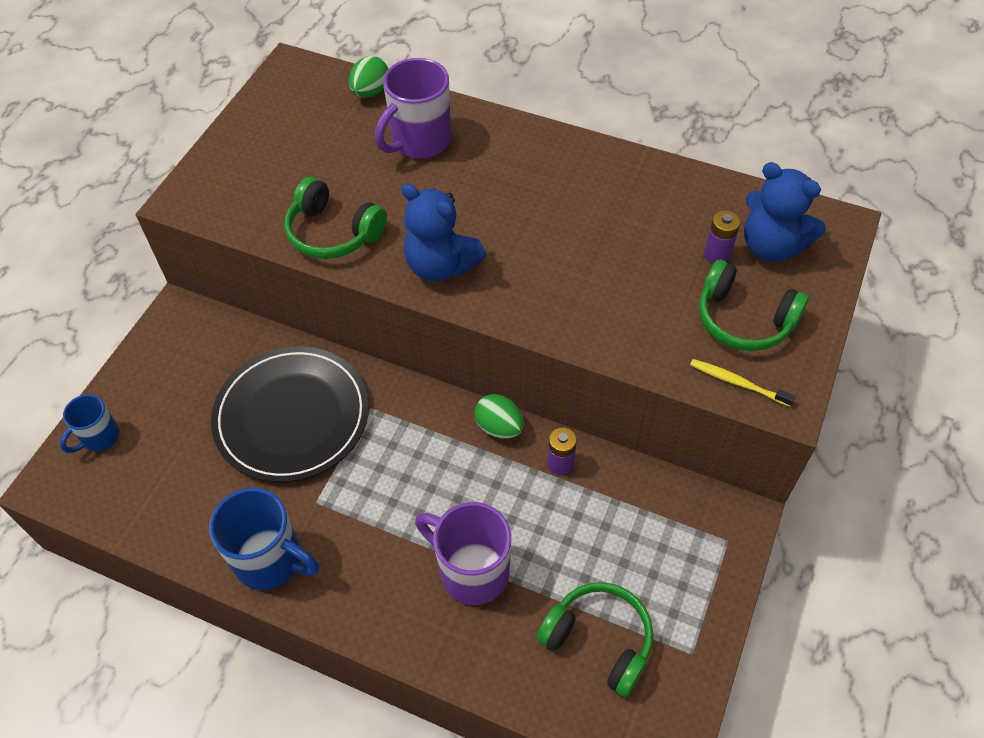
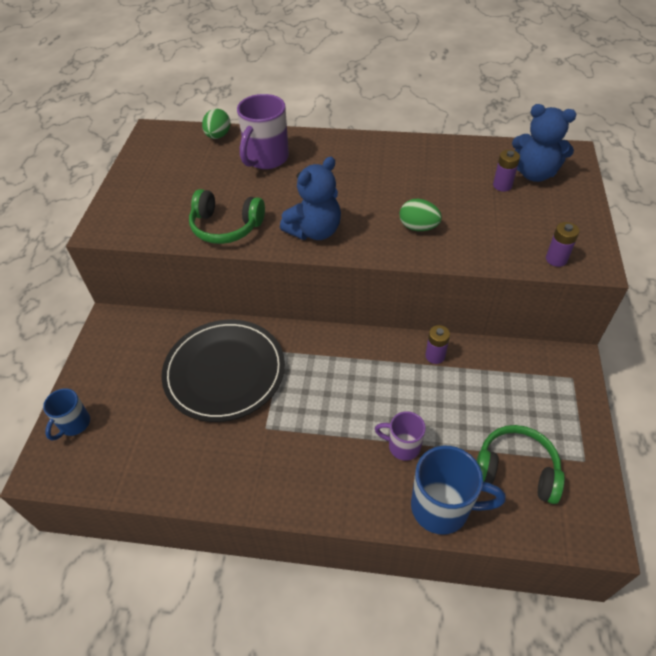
camera: 15 degrees left, 5 degrees down
blue mug [209,488,319,590] -> blue mug moved to [411,446,506,535]
blue teddy bear [401,183,486,281] -> blue teddy bear turned 60 degrees counterclockwise [280,157,341,240]
purple mug [415,502,511,605] -> purple mug [375,411,426,461], size x0.59
green egg [474,394,524,439] -> green egg moved to [399,199,442,231]
yellow toothbrush [690,359,795,407] -> purple battery [546,222,579,267]
green headphones [699,260,809,351] -> none

